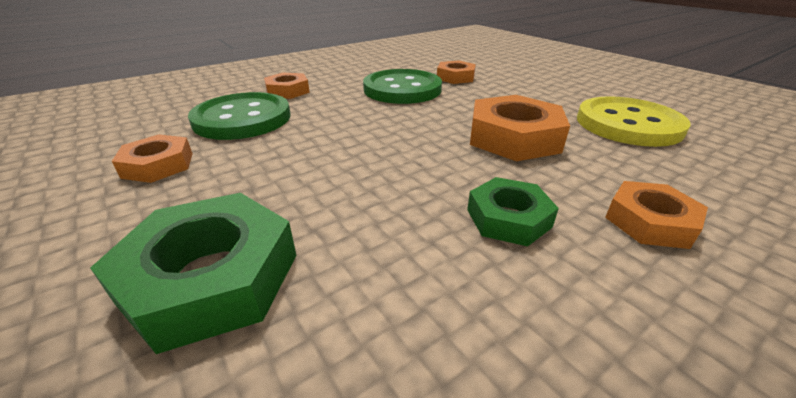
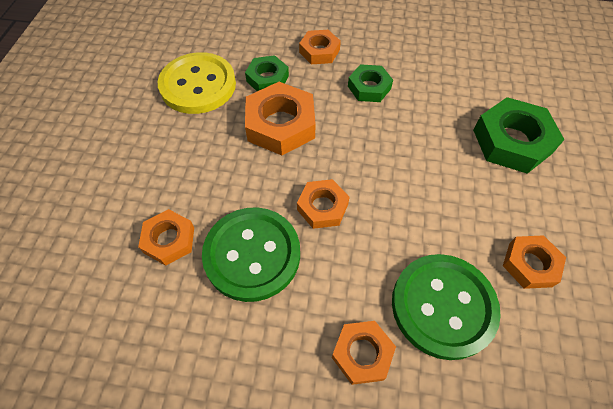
camera: 135 degrees left, 25 degrees up
none -> green nut [245,55,289,91]
none -> orange nut [297,179,349,229]

